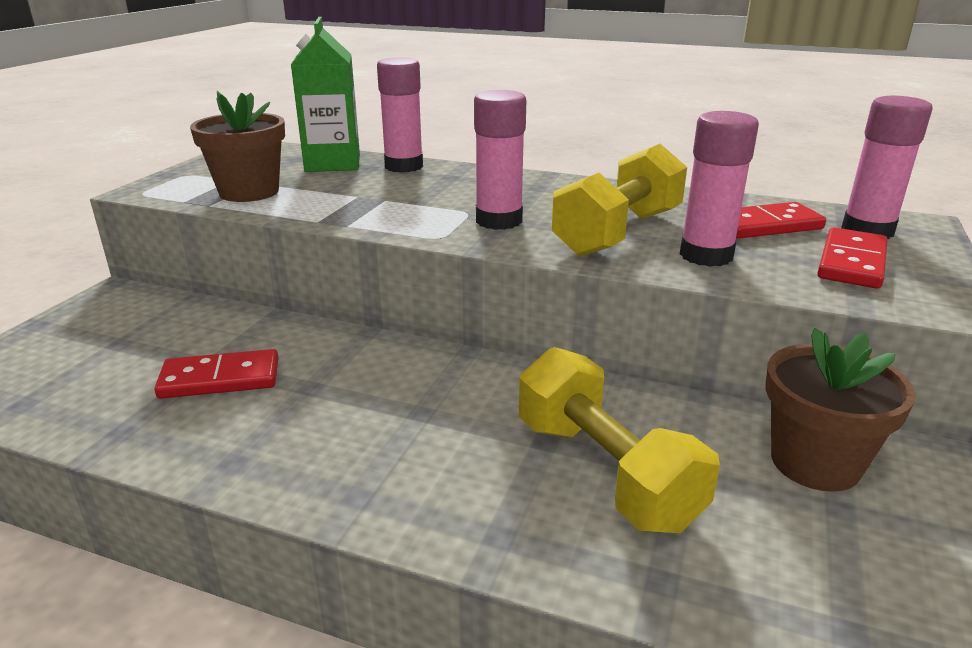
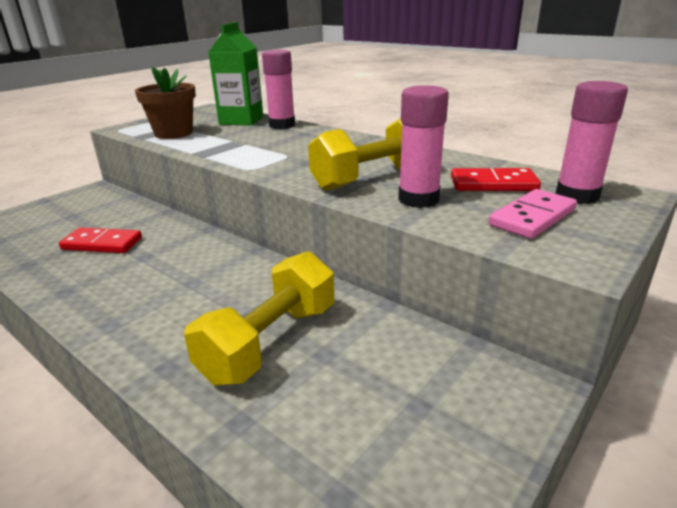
camera: 20 degrees right, 0 degrees up
pink glue stick [474,90,526,230] -> none
yellow dumbbell [519,347,720,533] -> yellow dumbbell turned 45 degrees clockwise [184,251,334,385]
brown flower pot [765,328,916,492] -> none
red domino [817,227,887,289] -> pink domino [488,189,577,239]

